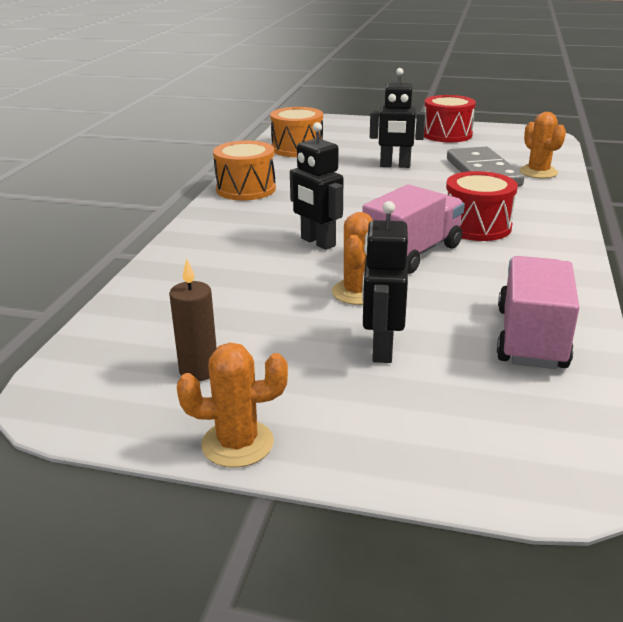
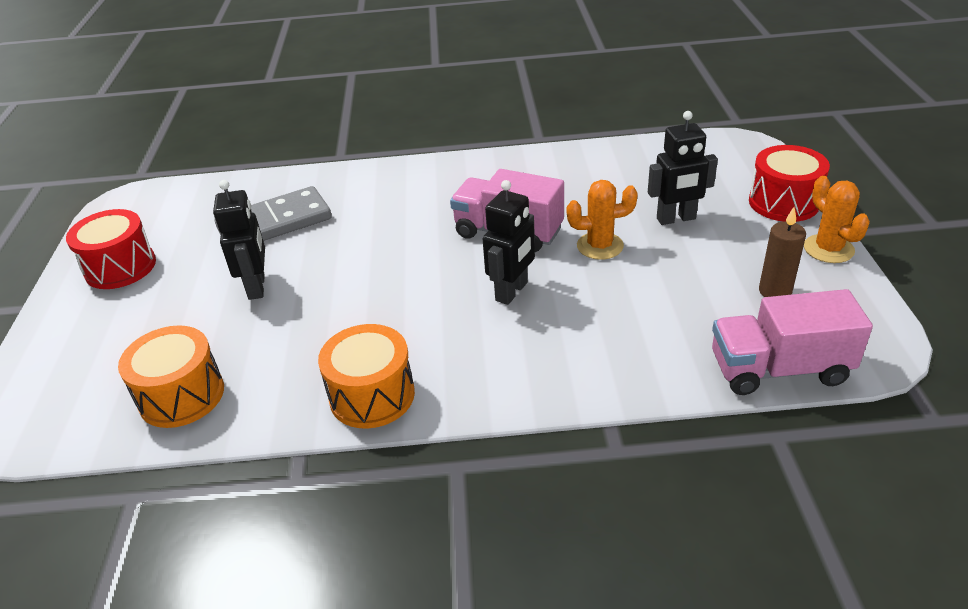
camera: 105 degrees left, 10 degrees up
red drum [446,171,518,241] -> red drum moved to [749,145,830,222]
pink truck [497,256,580,369] -> pink truck moved to [712,289,873,395]
orange cactus [519,112,566,178] -> none

